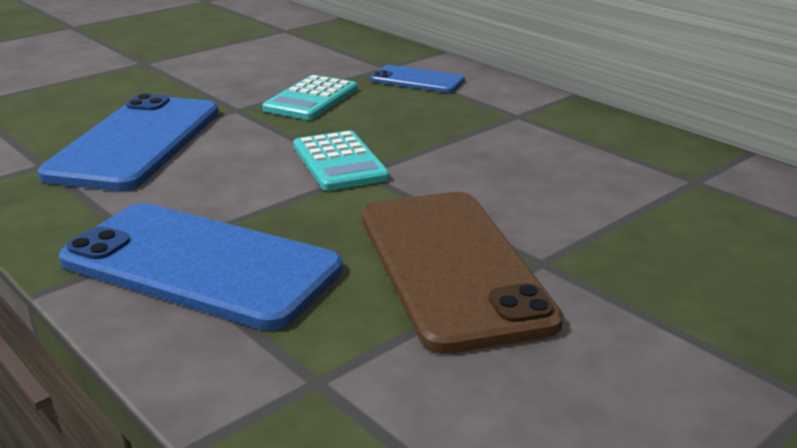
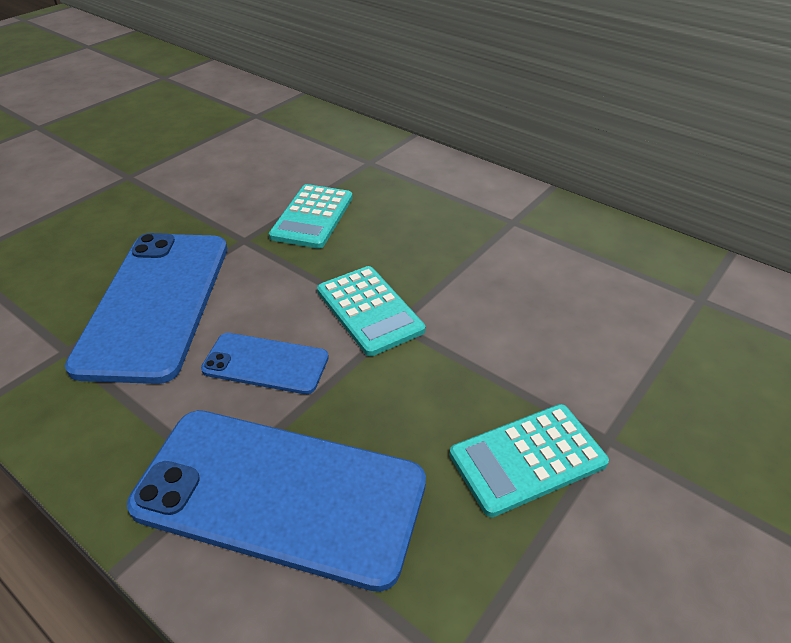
camera: 10 degrees left, 15 degrees up
brown phone [362,192,563,354] -> turquoise calculator [450,404,609,517]
blue phone [370,65,465,93] -> blue phone moved to [201,333,329,394]

